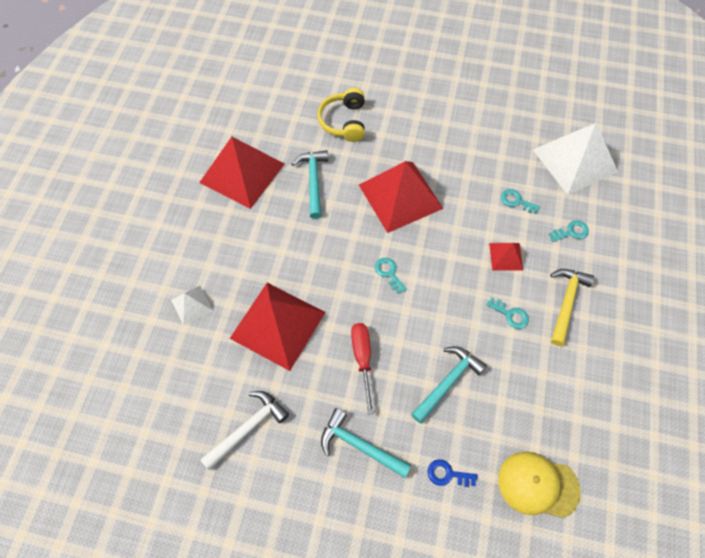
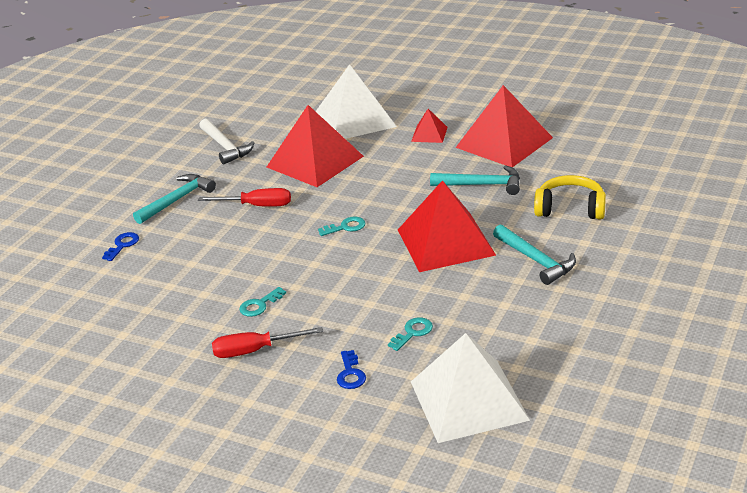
camera: 105 degrees right, 30 degrees down
white pyramid [171,286,213,326] -> white pyramid [315,64,397,139], size x2.15
turquoise hammer [411,346,487,424] -> turquoise hammer moved to [493,225,576,285]
red pyramid [489,243,523,270] -> red pyramid moved to [411,109,448,143]
yellow cap [498,452,581,518] -> none
turquoise key [549,220,589,242] -> blue key [337,350,366,389]
yellow hammer [550,269,594,346] -> red screwdriver [212,327,323,358]

